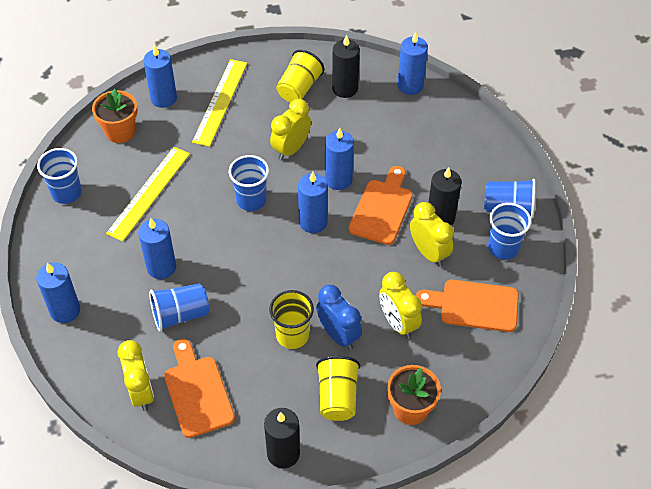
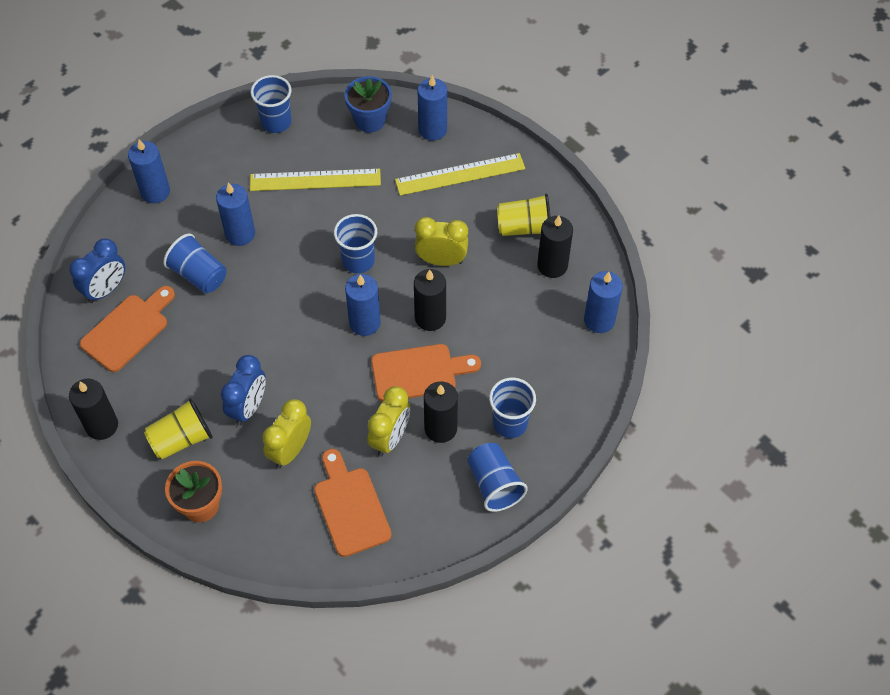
camera: 60 degrees right, 5 degrees up
orange flower pot [92,89,137,143] -> blue flower pot [344,76,392,133]
yellow clock [118,340,154,411] -> blue clock [69,238,125,303]
yellow cup [269,290,314,349] -> none
blue candle [325,128,354,190] -> black candle [414,269,446,331]
blue cup [488,203,531,260] -> blue cup moved to [489,378,536,438]

